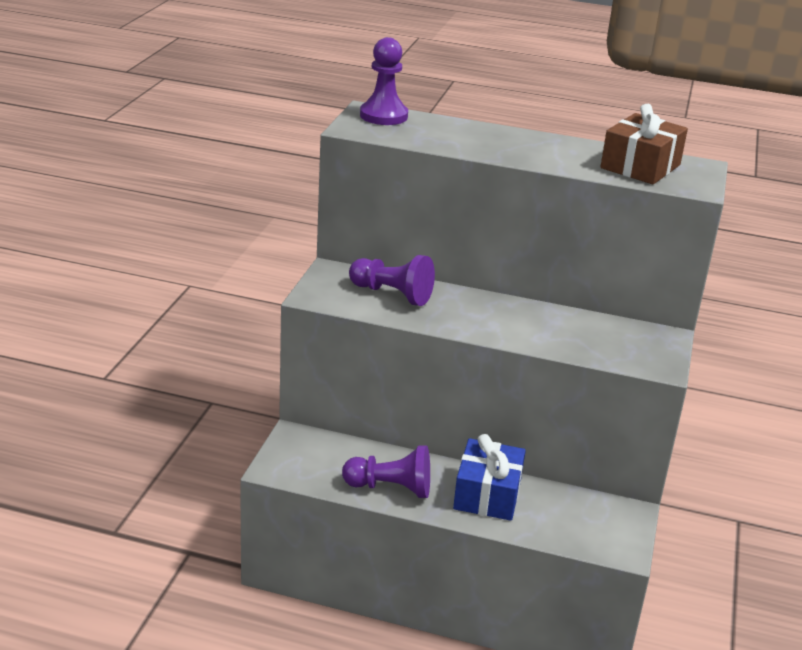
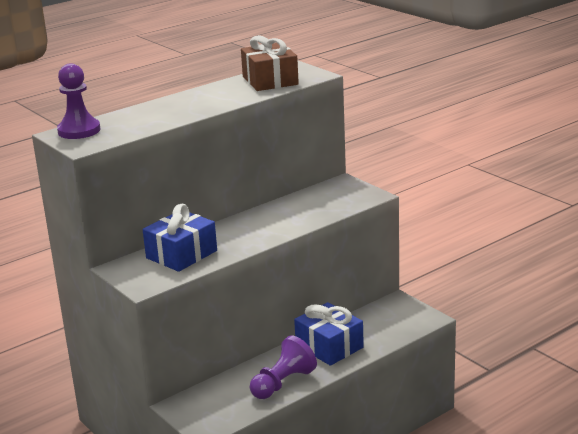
camera: 50 degrees left, 5 degrees down
purple pawn [349,255,435,306] -> blue gift [143,203,217,272]

